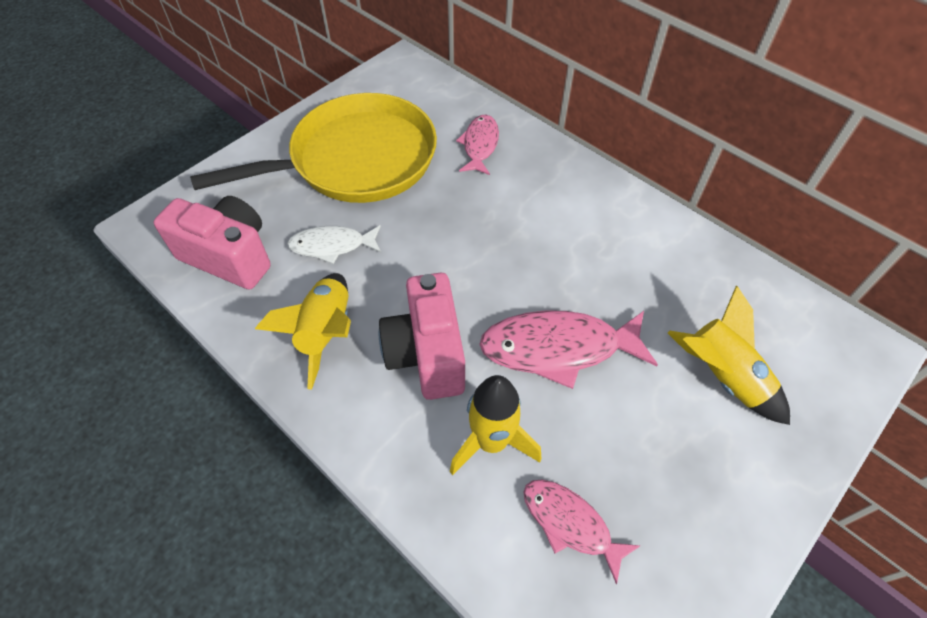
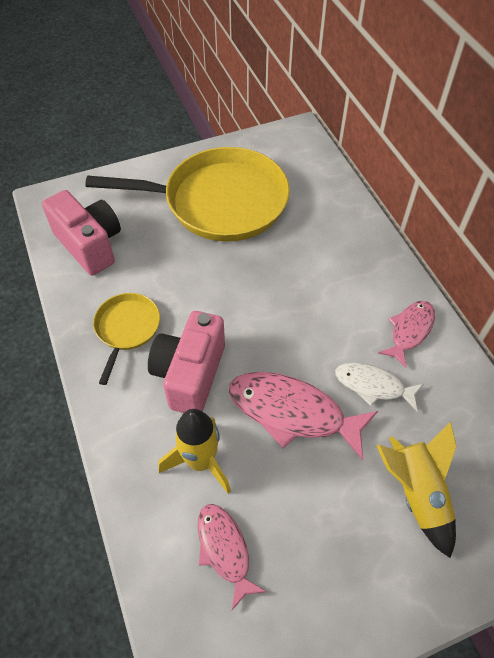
camera: 25 degrees right, 0 degrees up
yellow rocket [255,273,351,390] -> yellow pan [93,293,160,385]
white fish [287,225,381,264] -> white fish moved to [335,362,423,411]
pink fish [456,115,499,175] -> pink fish moved to [378,301,435,368]

